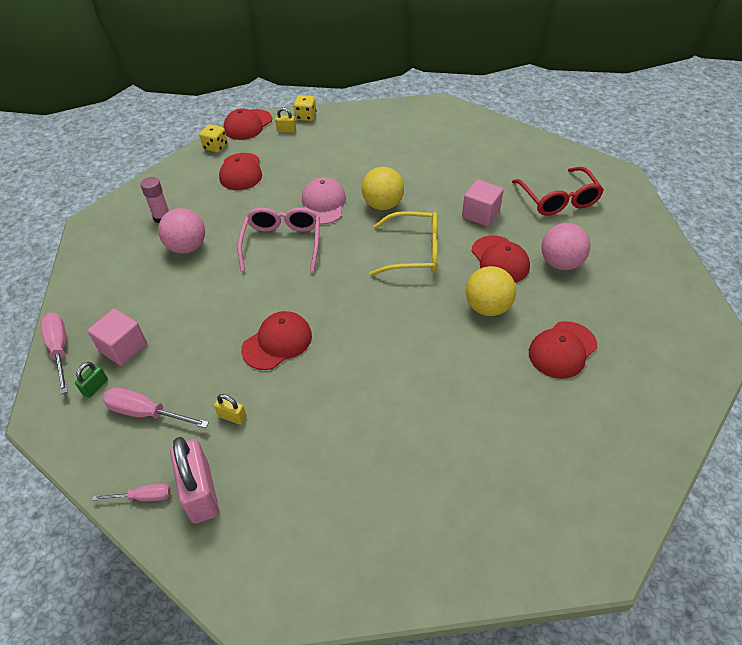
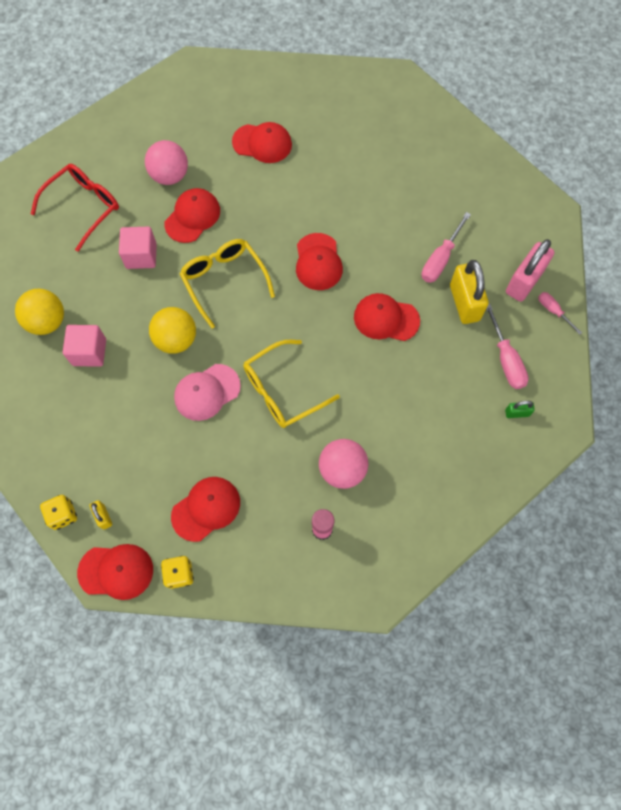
camera: 125 degrees left, 20 degrees up
pink screwdriver [40,313,68,394] -> pink screwdriver moved to [422,212,471,283]
pink cube [87,309,147,366] -> pink cube moved to [63,325,106,367]
yellow padlock [214,394,247,425] -> yellow padlock [450,260,489,324], size x2.12
pink glasses [238,207,319,272] -> yellow glasses [243,340,340,428]
yellow ball [466,266,516,316] -> yellow ball moved to [15,289,64,335]
none -> red cap [296,233,343,290]

